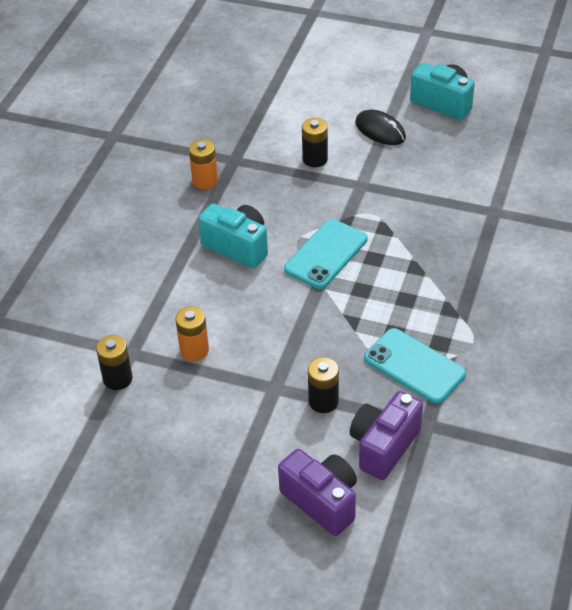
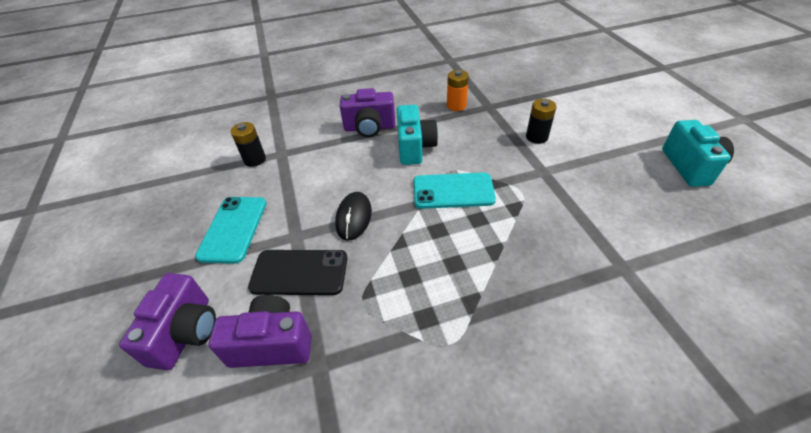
camera: 55 degrees right, 0 degrees up
orange battery [175,307,209,361] -> none
black battery [308,357,339,413] -> black phone [248,250,348,295]
black mouse [355,110,406,145] -> black mouse moved to [335,192,372,241]
turquoise phone [364,328,466,404] -> turquoise phone moved to [195,197,266,264]
none -> purple camera [340,88,395,137]

